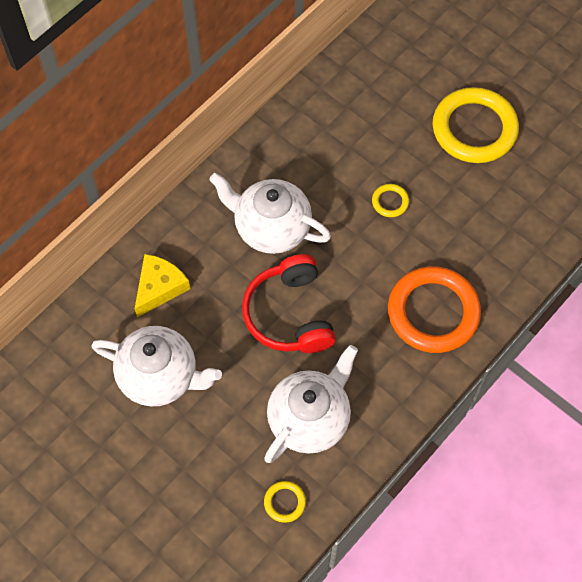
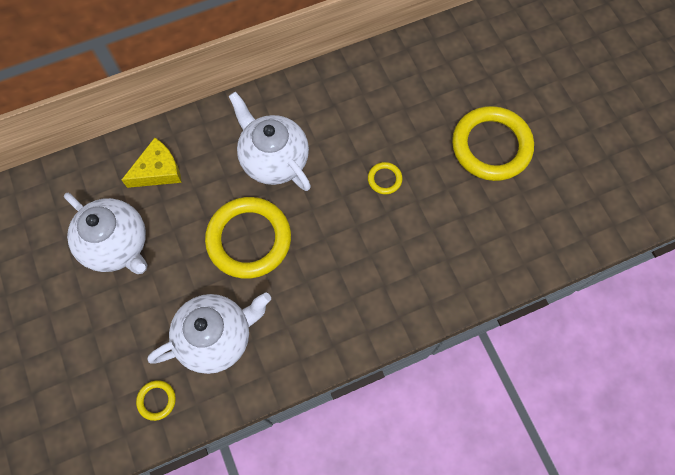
camera: 25 degrees right, 5 degrees up
red headphones [242,254,336,353] -> yellow ring [205,197,291,279]
orange ring [388,266,481,353] -> none

